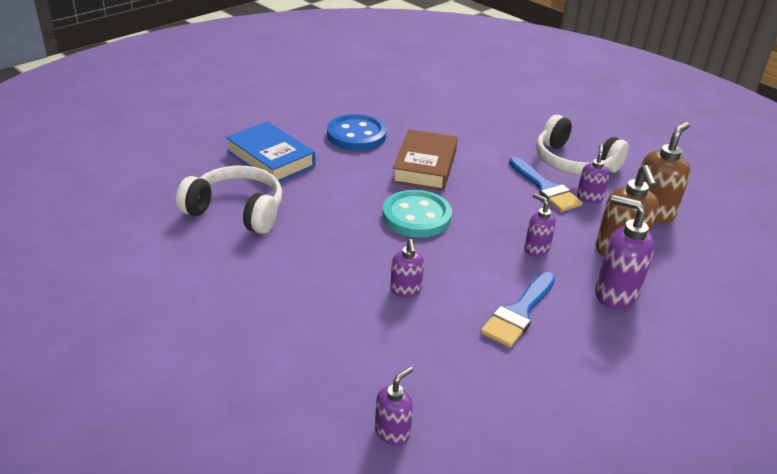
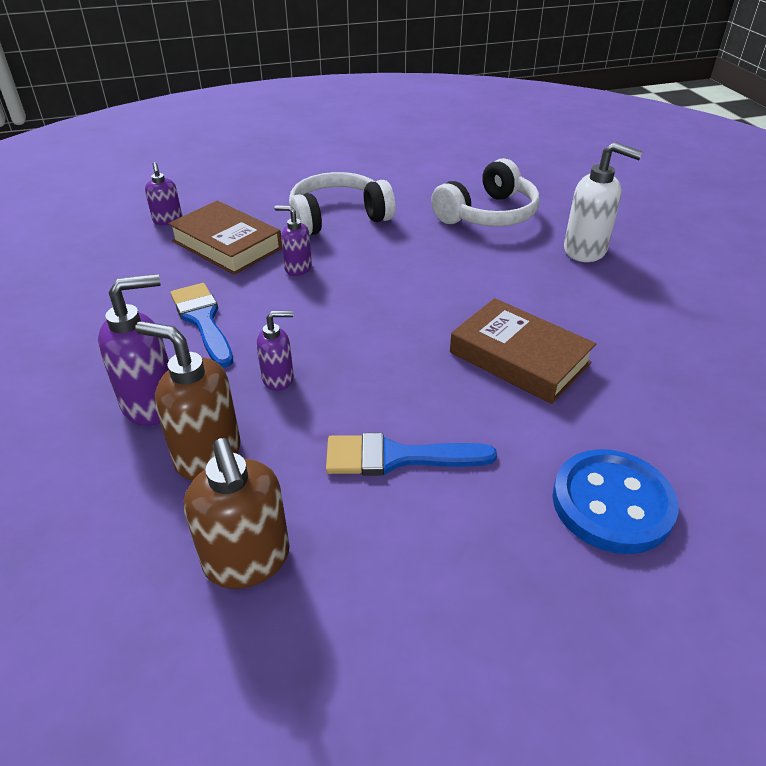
camera: 120 degrees right, 5 degrees up
blue book [226,122,315,182] -> white soap dispenser [564,142,643,262]
blue button [327,114,387,151] -> blue button moved to [552,449,679,554]
turquoise button [382,190,452,238] -> none
white headphones [536,115,629,175] -> white headphones moved to [289,172,396,235]
purple soap dispenser [577,145,610,203] -> none
none -> brown book [168,201,282,275]

